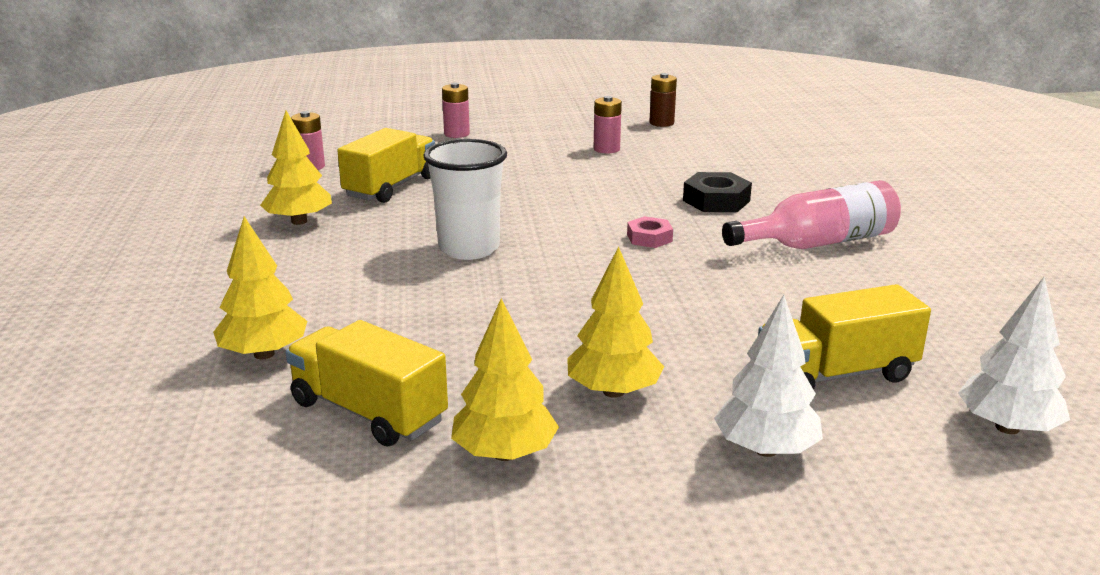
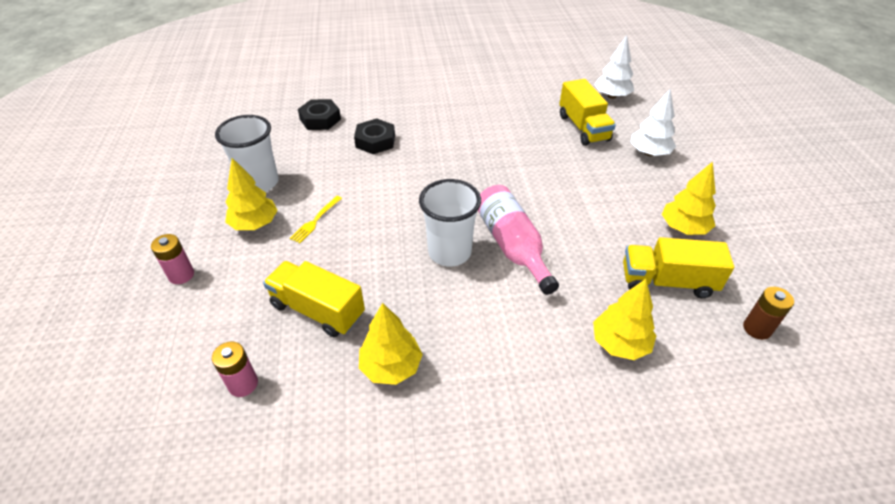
camera: 90 degrees left, 20 degrees up
yellow truck [285,320,448,446] -> yellow truck turned 60 degrees clockwise [623,237,734,298]
yellow tree [567,246,664,398] -> yellow tree moved to [225,158,278,230]
pink battery [594,96,622,153] -> white cup [215,115,279,192]
pink nut [627,216,673,248] -> none
brown battery [649,73,677,127] -> brown battery moved to [743,287,794,340]
pink bottle [722,180,901,249] -> pink bottle moved to [478,185,559,295]
none -> yellow fork [290,196,342,243]
none -> black nut [298,99,341,130]

